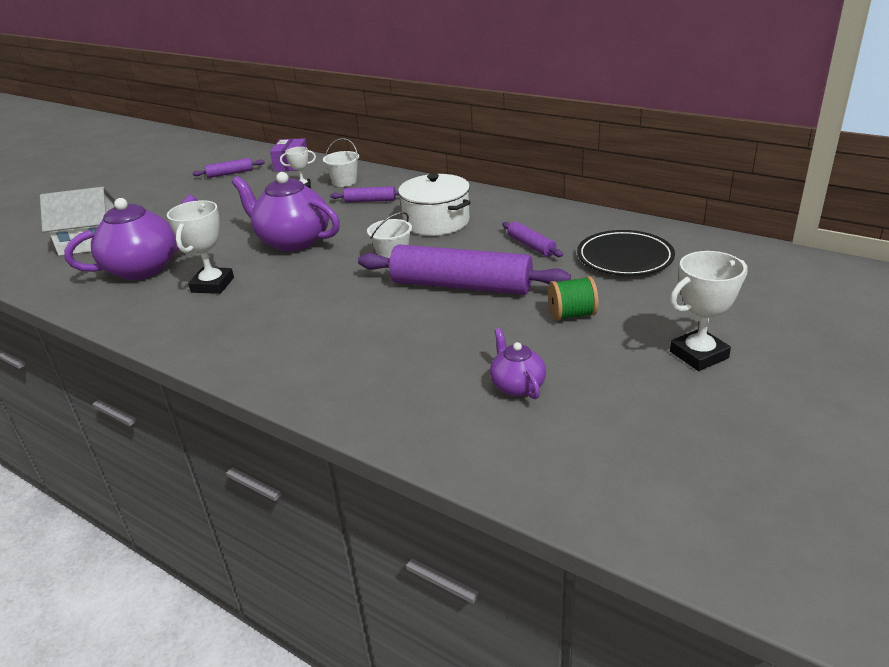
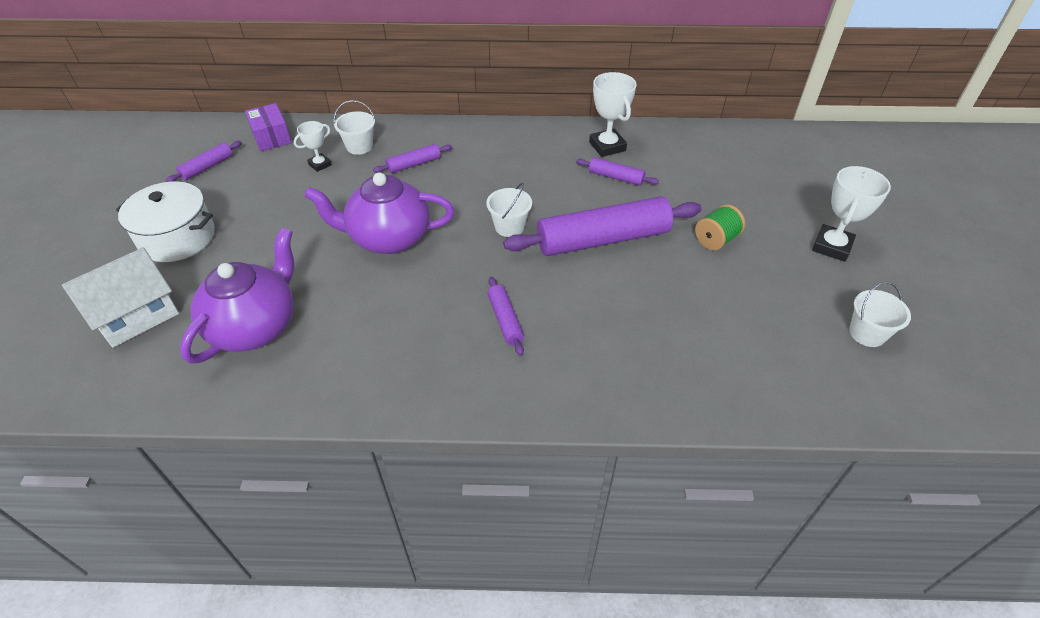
camera: 35 degrees left, 15 degrees up
white trophy [167,200,234,294] -> white trophy moved to [589,72,636,157]
white pot [398,173,471,236] -> white pot moved to [116,181,215,262]
purple teapot [490,328,546,399] -> none
black plate [577,230,675,276] -> none
none -> purple rolling pin [488,277,524,356]
none -> white bucket [849,282,911,347]

